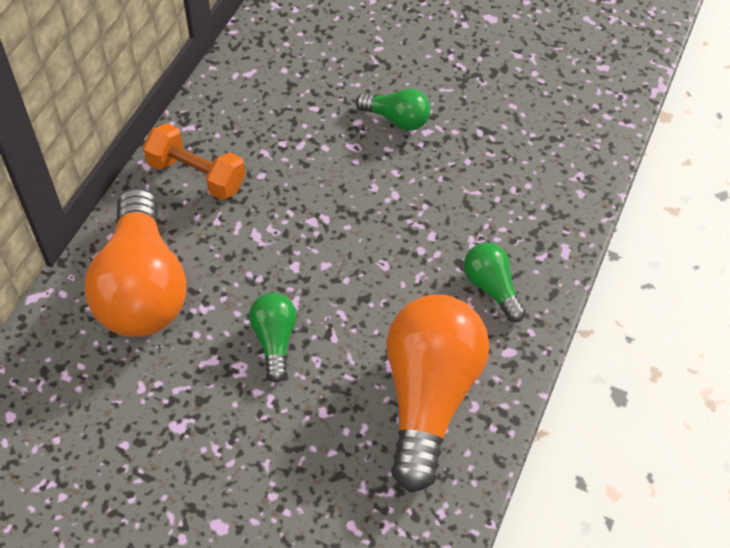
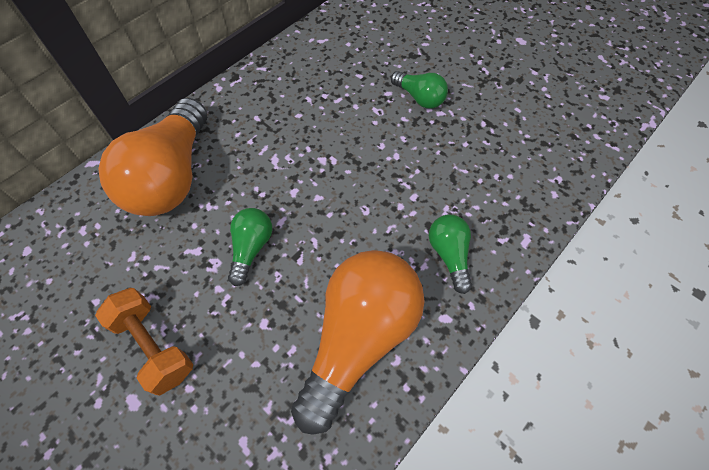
camera: 20 degrees right, 5 degrees up
orange dumbbell [143,123,245,200] -> orange dumbbell moved to [95,288,193,396]

